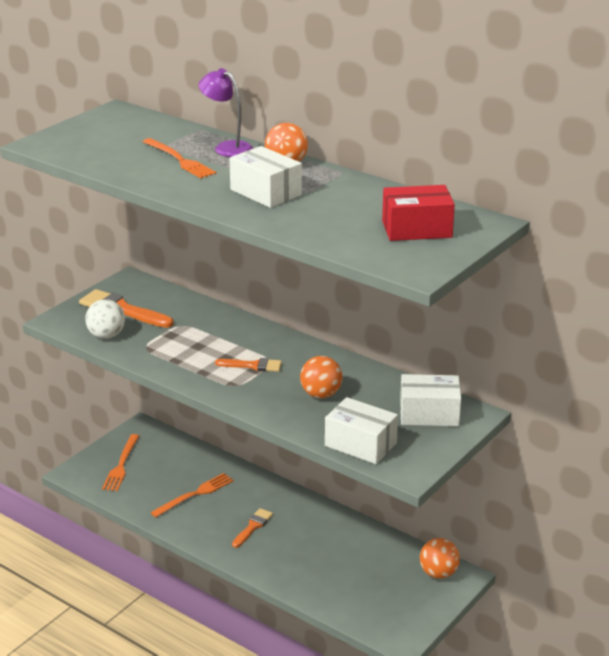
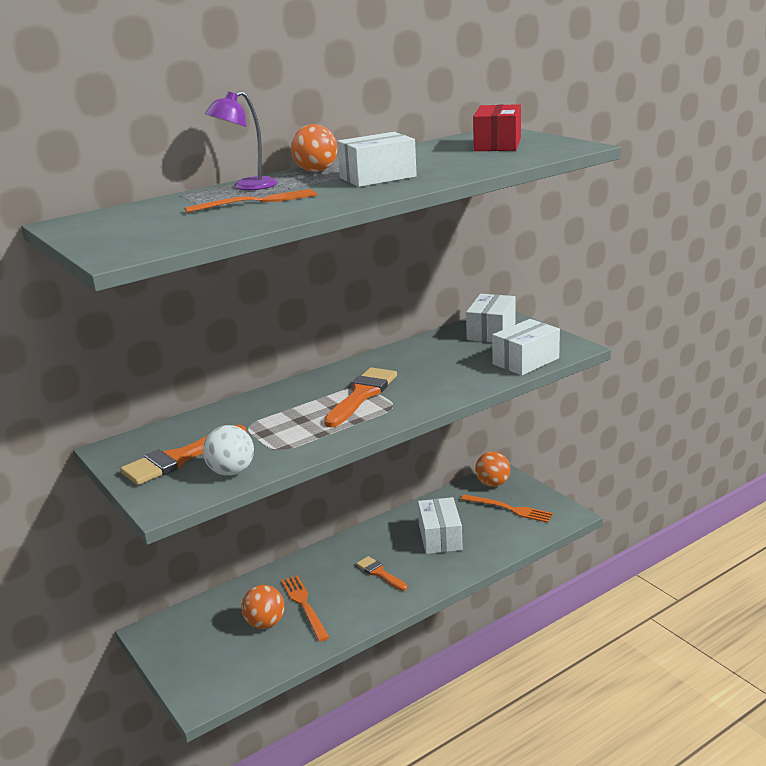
camera: 70 degrees left, 5 degrees down
orange fork [102,434,139,491] -> orange fork moved to [461,494,553,523]
orange brush [215,358,282,372] -> orange brush [324,367,397,427], size x1.70
orange ball [300,356,342,398] -> orange ball moved to [241,585,285,629]
none -> white box [418,497,463,554]

